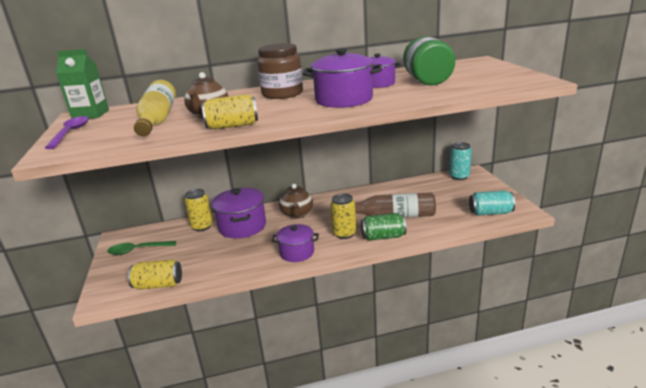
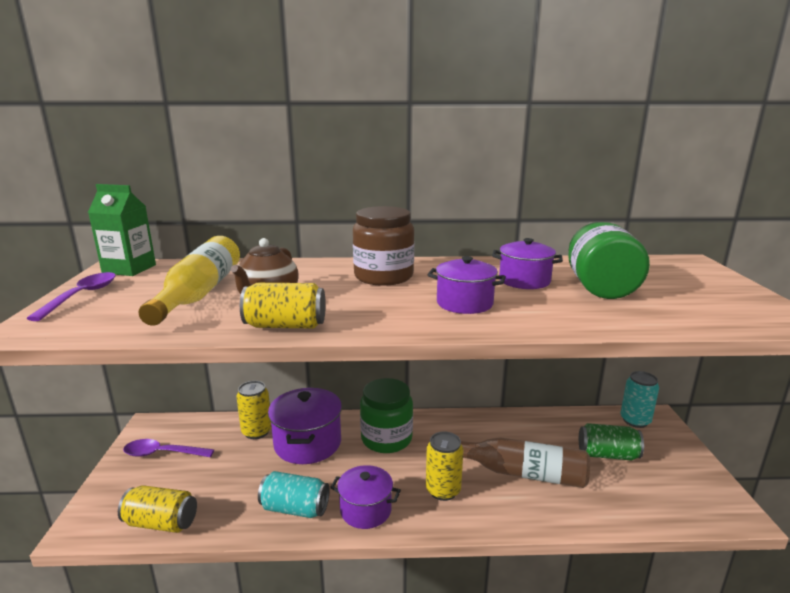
camera: 10 degrees right, 5 degrees down
green spoon [107,241,176,255] -> purple spoon [123,439,214,457]
brown teapot [279,184,313,219] -> green jar [360,378,413,453]
purple pot [303,48,382,108] -> purple pot [427,256,506,314], size x0.65
green can [361,213,406,241] -> green can moved to [579,423,644,460]
turquoise can [469,191,515,216] -> turquoise can moved to [258,471,329,518]

